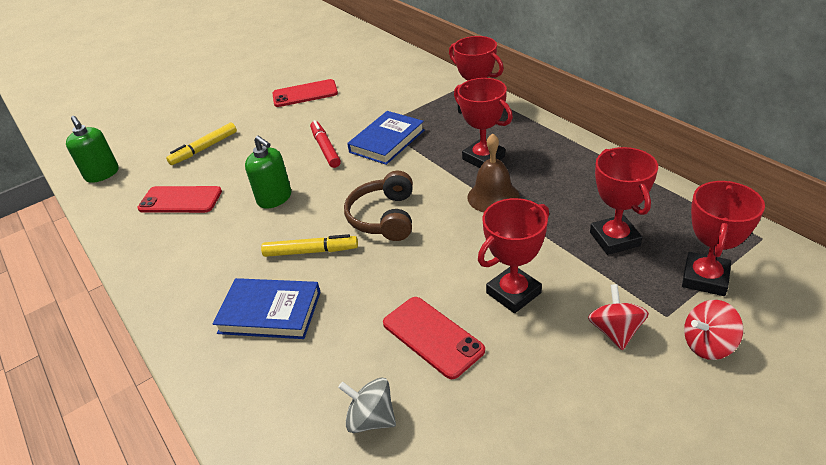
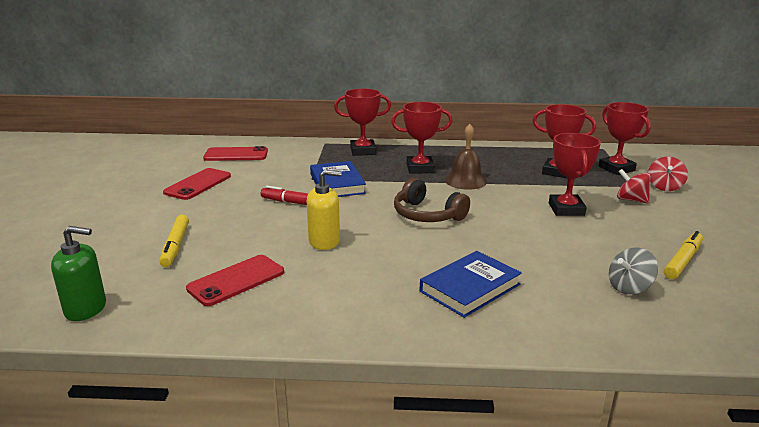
camera: 55 degrees left, 15 degrees down
green soap dispenser [245,136,291,209] -> yellow soap dispenser [307,170,342,250]
yellow marker [261,234,358,257] -> yellow marker moved to [664,231,703,279]
red phone [383,297,485,379] -> red phone moved to [203,146,268,161]

